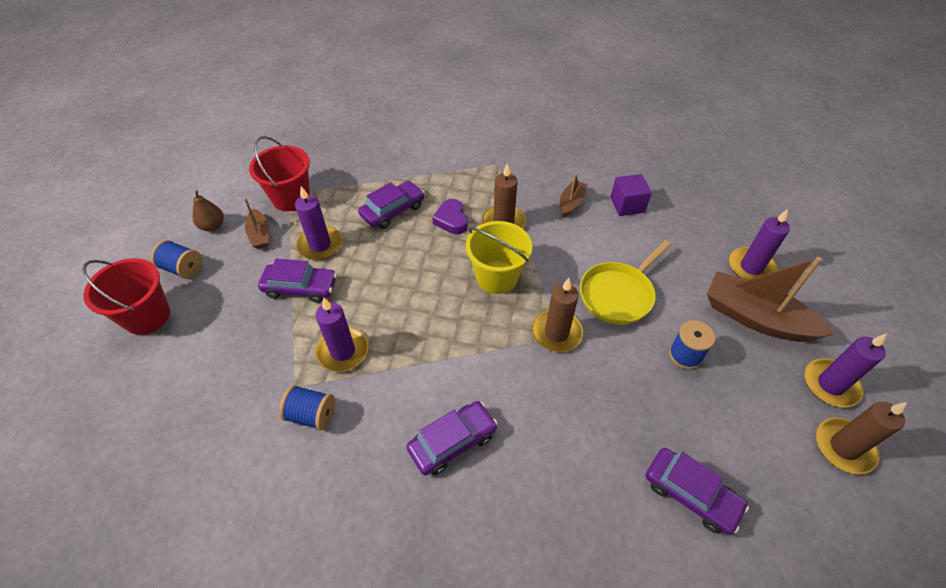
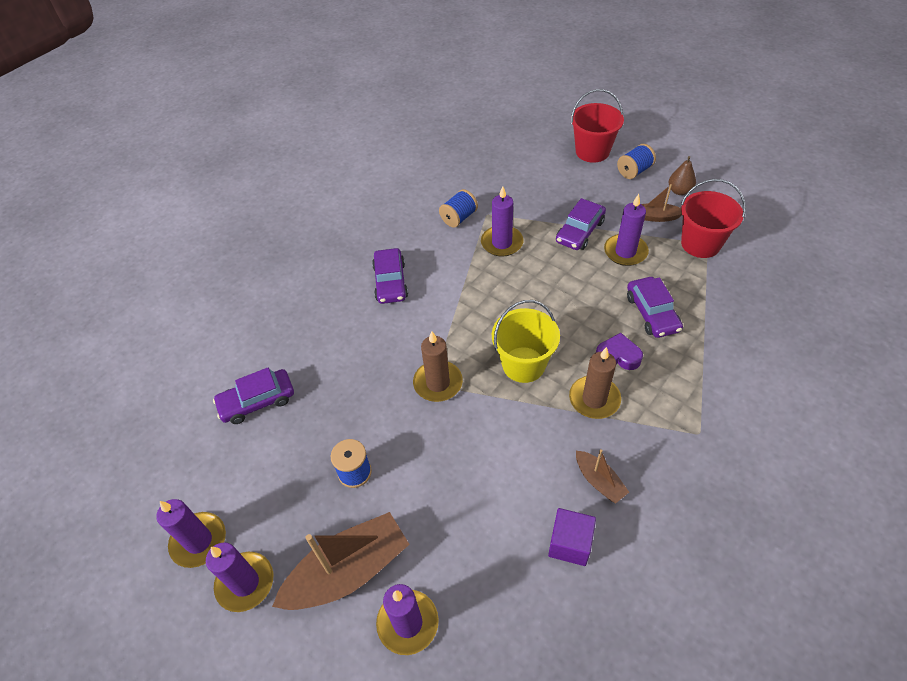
camera: 120 degrees right, 0 degrees up
yellow pan [580,240,671,324] -> none
brown candle [816,402,907,474] -> purple candle [156,499,226,568]

